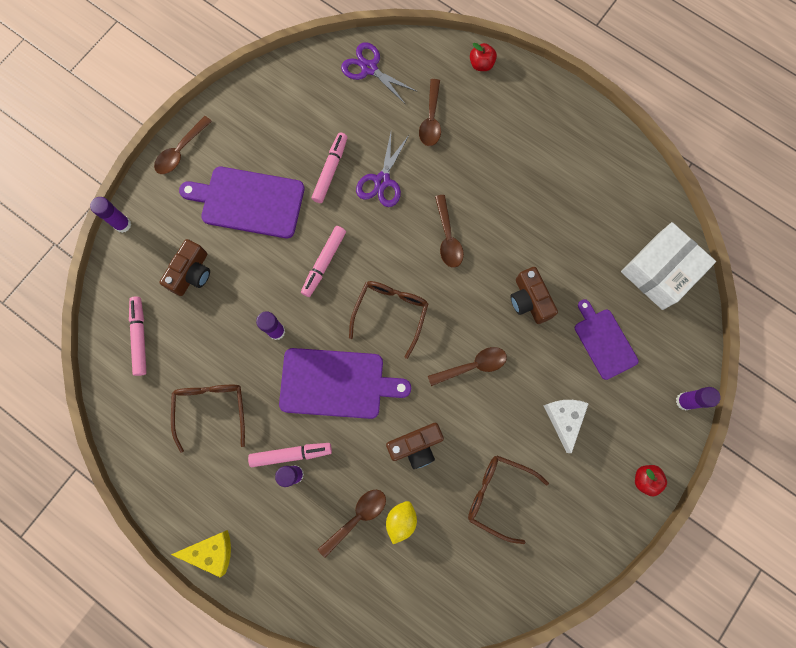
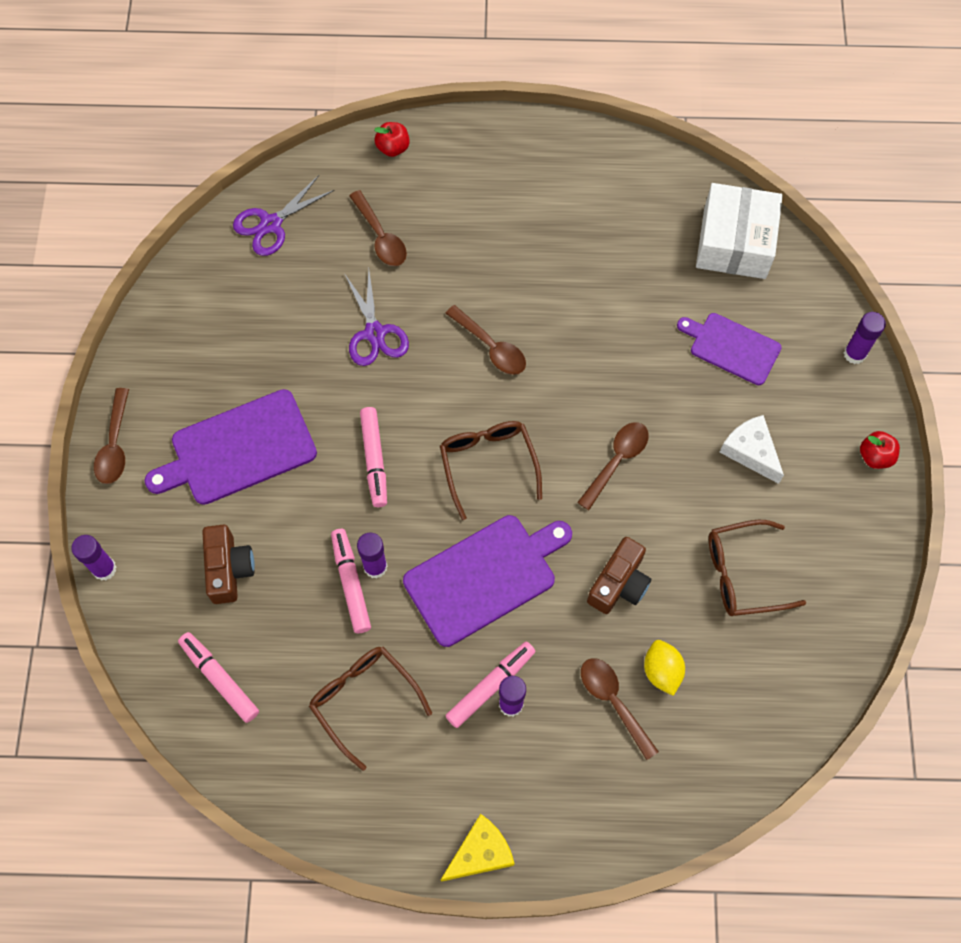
camera: 35 degrees left, 10 degrees down
pink marker [312,132,348,203] -> pink marker moved to [331,529,371,633]
brown spoon [317,490,386,558] -> brown spoon turned 45 degrees counterclockwise [581,658,659,760]
purple scissors [341,42,417,105] -> purple scissors turned 45 degrees counterclockwise [233,175,335,256]
brown camera [510,267,558,324] -> none

